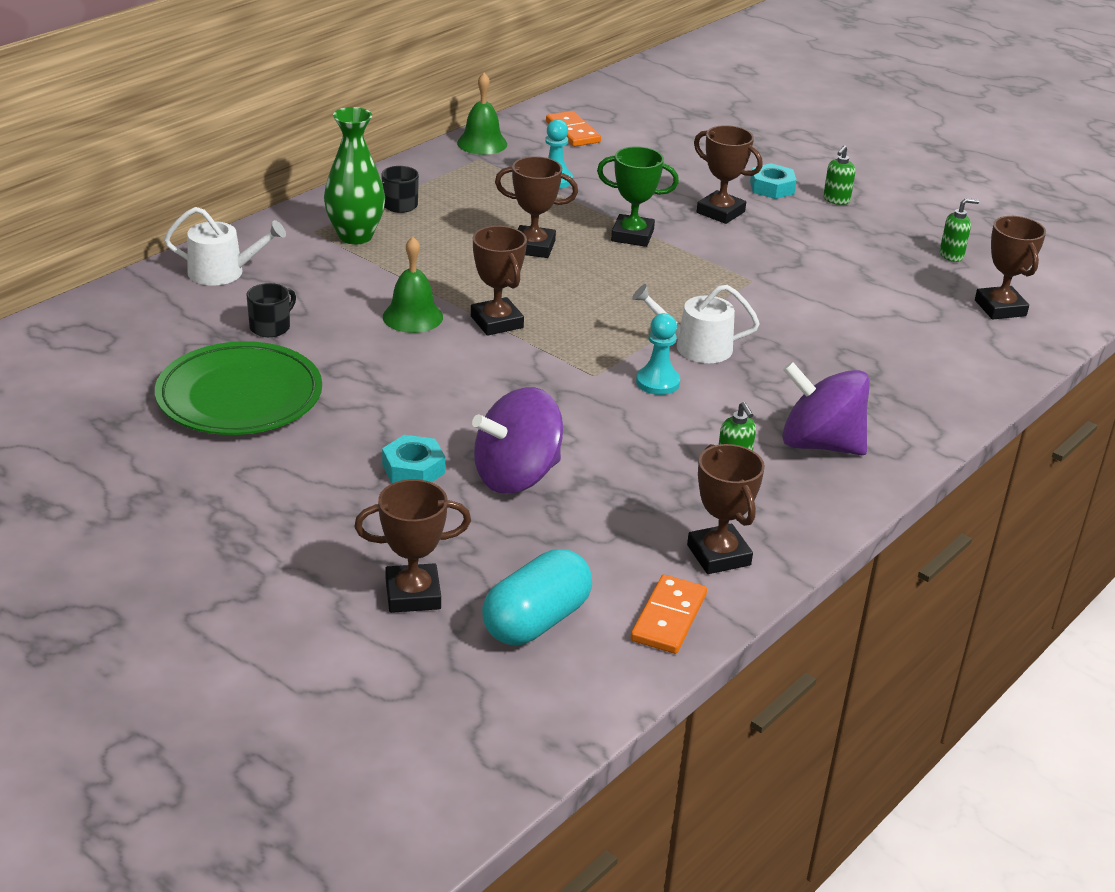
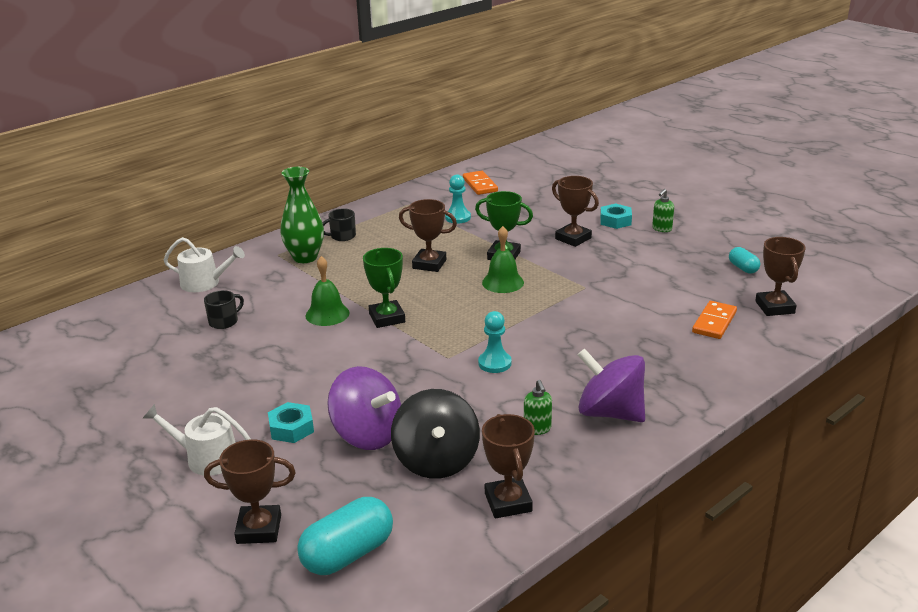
camera: 10 degrees right, 5 degrees down
green plate [155,341,322,435] -> none
green bell [457,73,507,155] -> green bell moved to [482,226,524,293]
brown trophy [471,226,527,336] -> green trophy [363,248,405,328]
purple spinning top [472,387,563,494] -> purple spinning top turned 120 degrees counterclockwise [327,366,401,450]
orange domino [631,574,707,654] -> orange domino moved to [692,301,737,339]
white watering can [632,284,760,363] -> white watering can moved to [143,404,251,476]
green soap dispenser [940,198,979,262] -> turquoise capsule [729,247,760,274]
none -> black spinning top [391,389,480,479]

